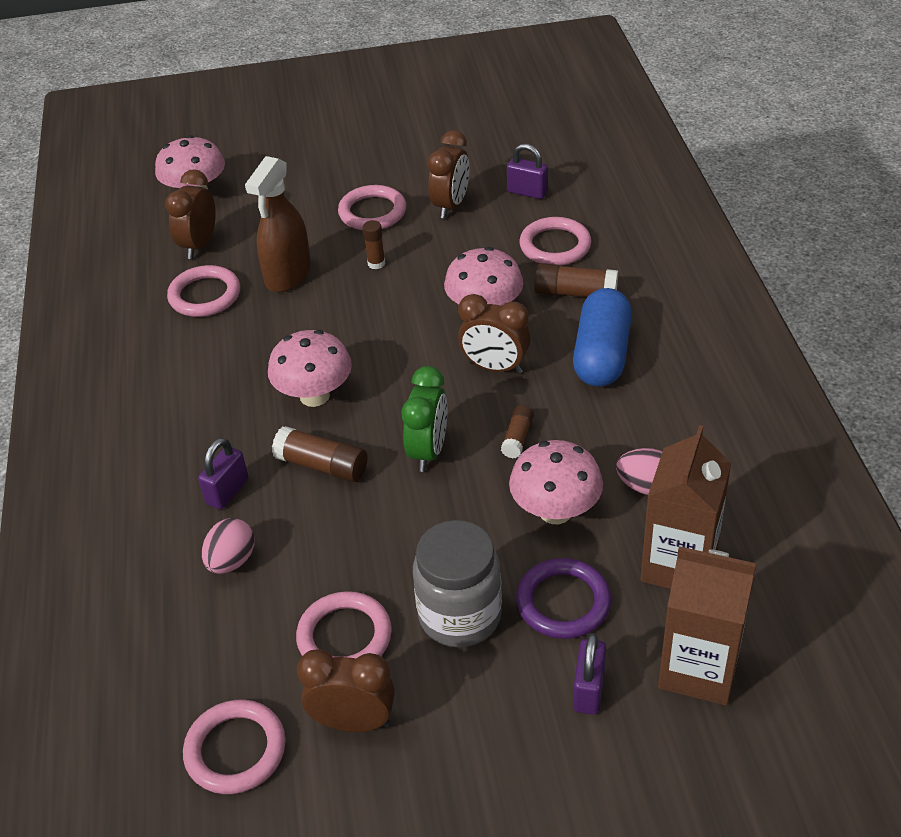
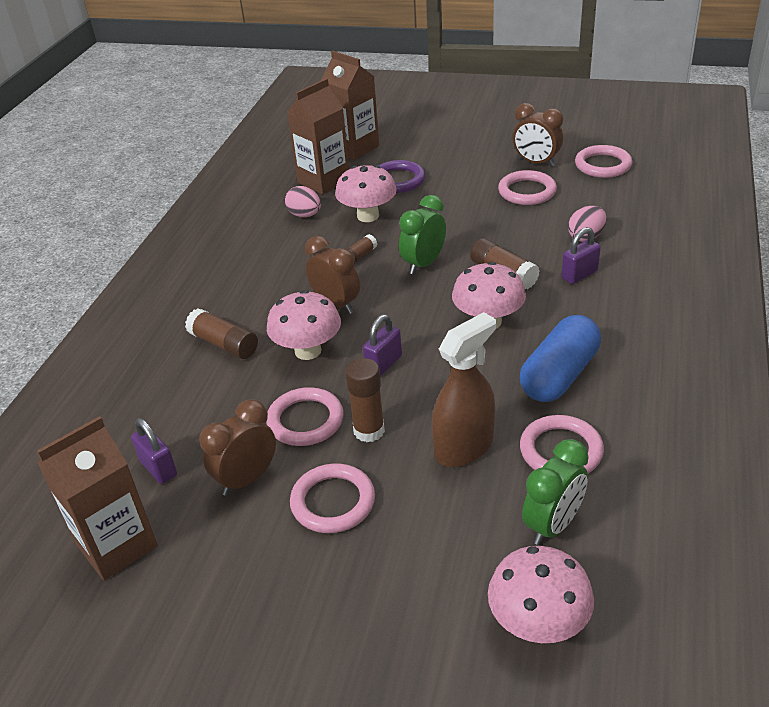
camera: 155 degrees left, 5 degrees down
brown clock [165,169,216,259] -> green clock [522,439,589,545]
brown glue stick [363,220,385,269] -> brown glue stick [345,358,385,442], size x1.61
grey jar [413,520,502,647] -> none
pink ring [519,217,591,266] -> pink ring moved to [266,387,344,446]
blue capsule [573,288,632,386] -> blue capsule moved to [520,315,601,402]
purple padlock [573,633,606,715] -> purple padlock moved to [363,314,402,376]
none -> brown carton [37,416,158,581]

